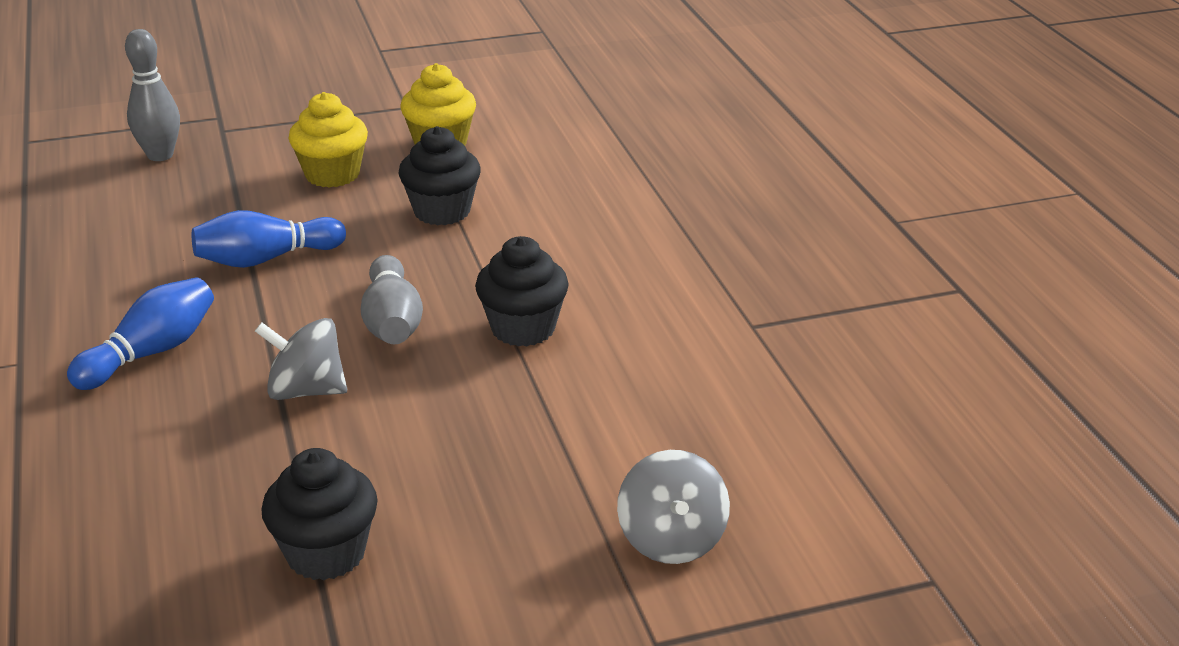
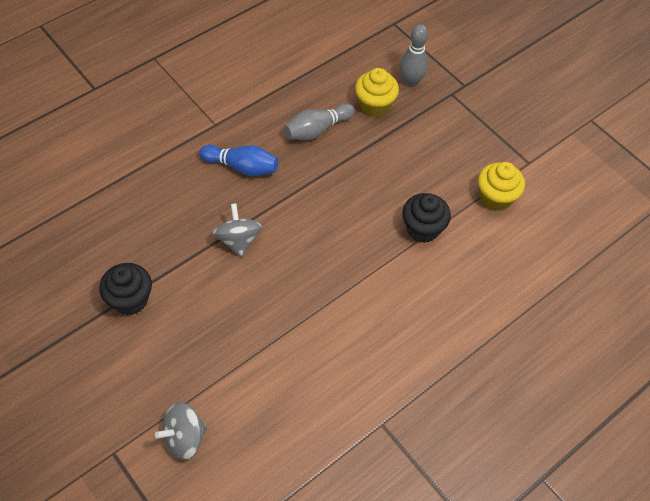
camera: 65 degrees right, 25 degrees up
blue bowling pin [192,210,346,268] -> none
yellow cupcake [289,92,368,188] -> yellow cupcake moved to [355,68,399,117]
grey bowling pin [361,255,423,344] -> grey bowling pin moved to [284,103,355,140]
black cupcake [475,236,569,347] -> none

